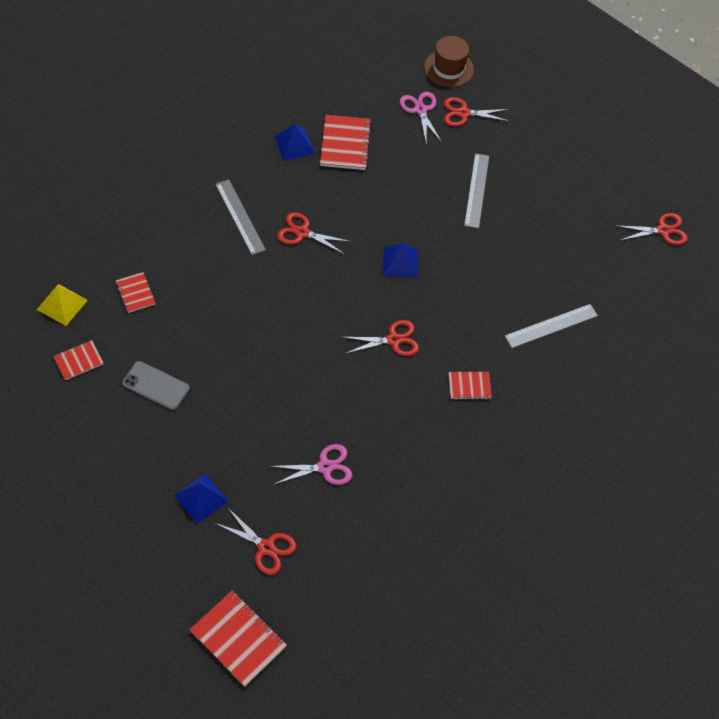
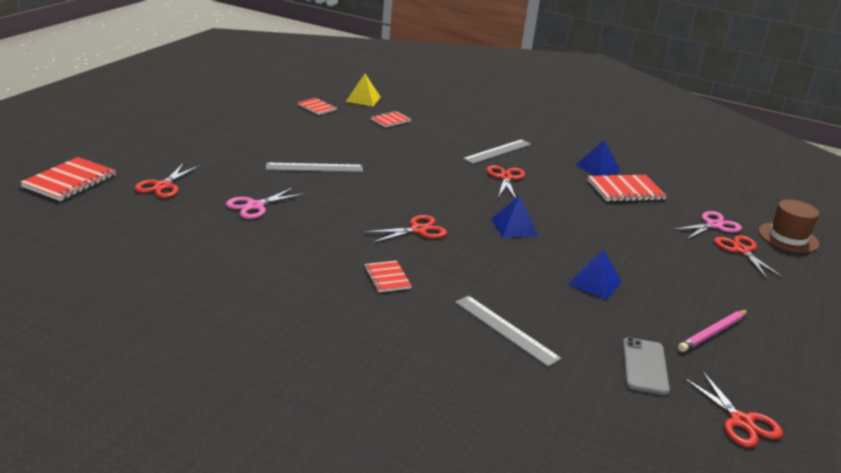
camera: 75 degrees right, 30 degrees down
grey phone [122,361,190,410] -> grey phone moved to [623,337,670,395]
blue pyramid [174,473,228,524] -> blue pyramid moved to [568,249,622,300]
pink scissors [269,444,352,485] -> pink scissors turned 75 degrees clockwise [226,187,305,219]
red scissors [342,320,419,356] -> red scissors turned 90 degrees counterclockwise [364,215,447,243]
grey ruler [464,153,489,229] -> grey ruler moved to [266,163,363,172]
none -> pink pencil [678,310,748,352]

